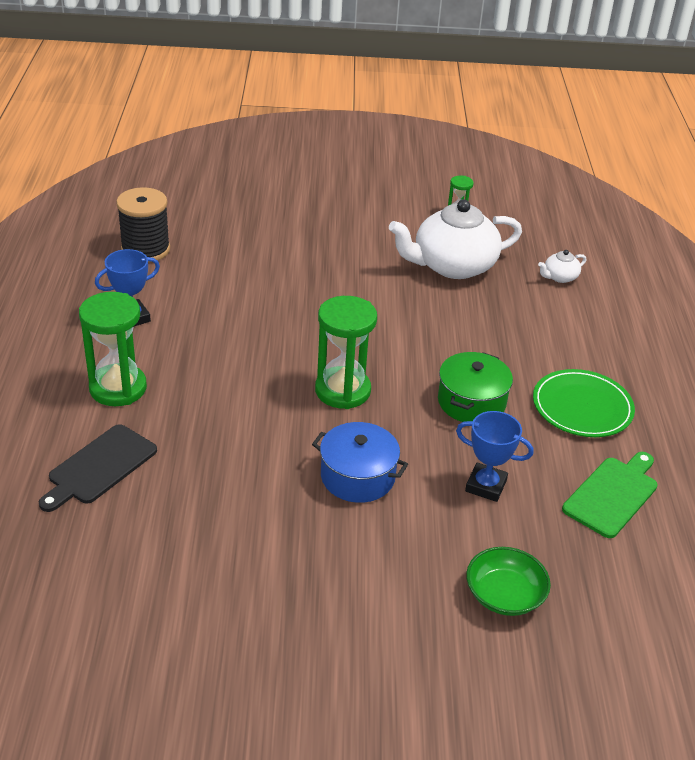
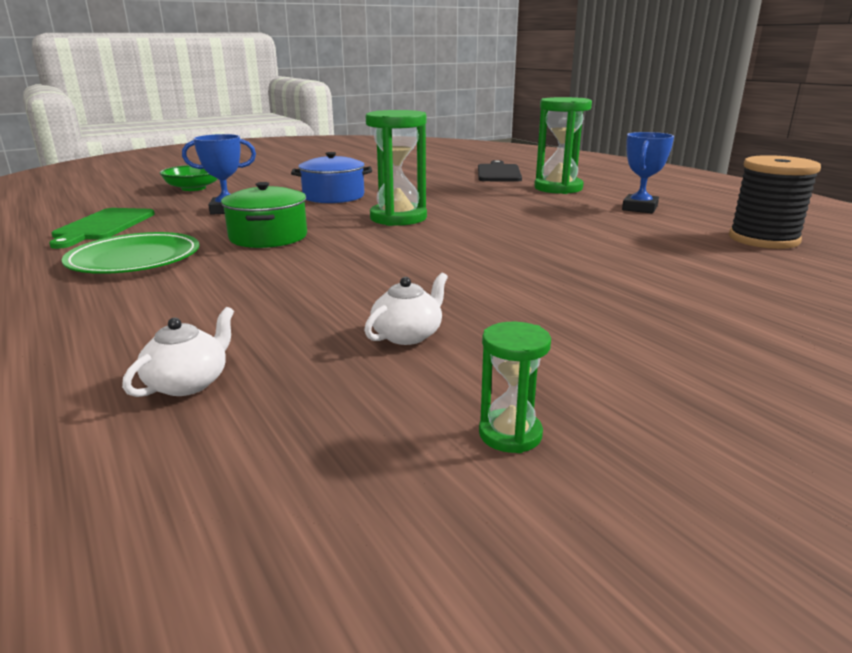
camera: 150 degrees right, 15 degrees down
white teapot [389,199,522,279] -> white teapot [364,273,448,345], size x0.42

